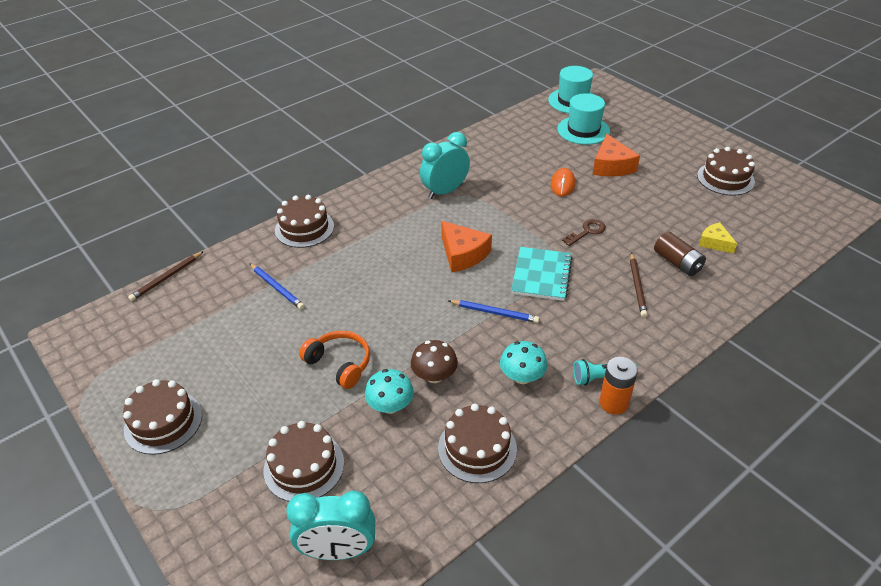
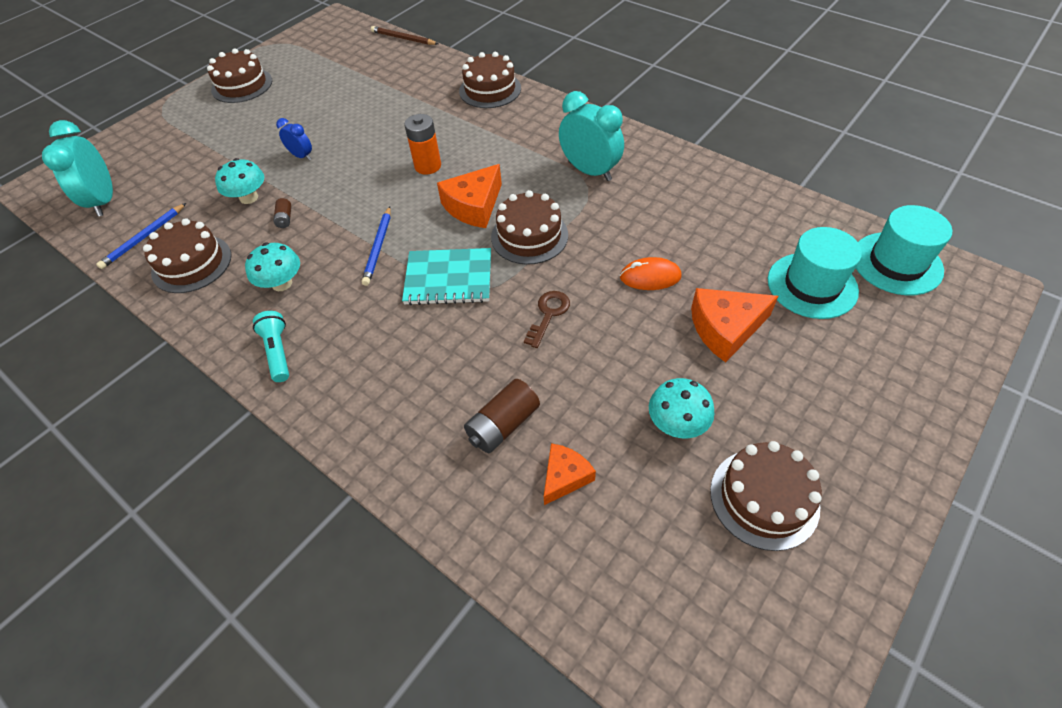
camera: 80 degrees right, 10 degrees up
blue pencil [249,263,305,310] -> blue pencil moved to [96,203,186,269]
brown cake [263,421,344,502] -> brown cake moved to [491,190,568,265]
orange headphones [299,331,370,389] -> blue clock [276,118,312,160]
brown mushroom [411,340,458,383] -> brown battery [274,198,291,228]
brown key [562,219,606,246] -> brown key turned 105 degrees counterclockwise [524,291,570,348]
orange battery [599,357,638,415] -> orange battery moved to [404,114,441,175]
brown pencil [630,253,648,317] -> none
yellow cheese [699,222,737,254] -> orange cheese [544,443,596,505]
none -> turquoise mushroom [649,378,715,438]

